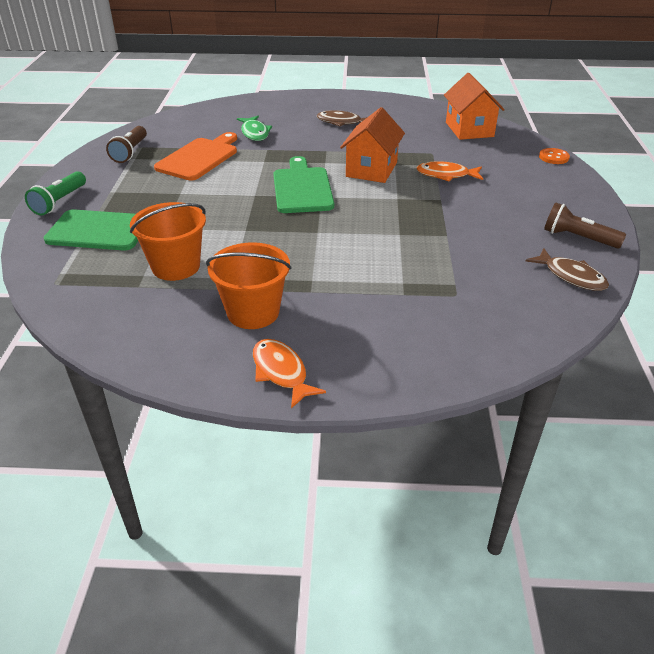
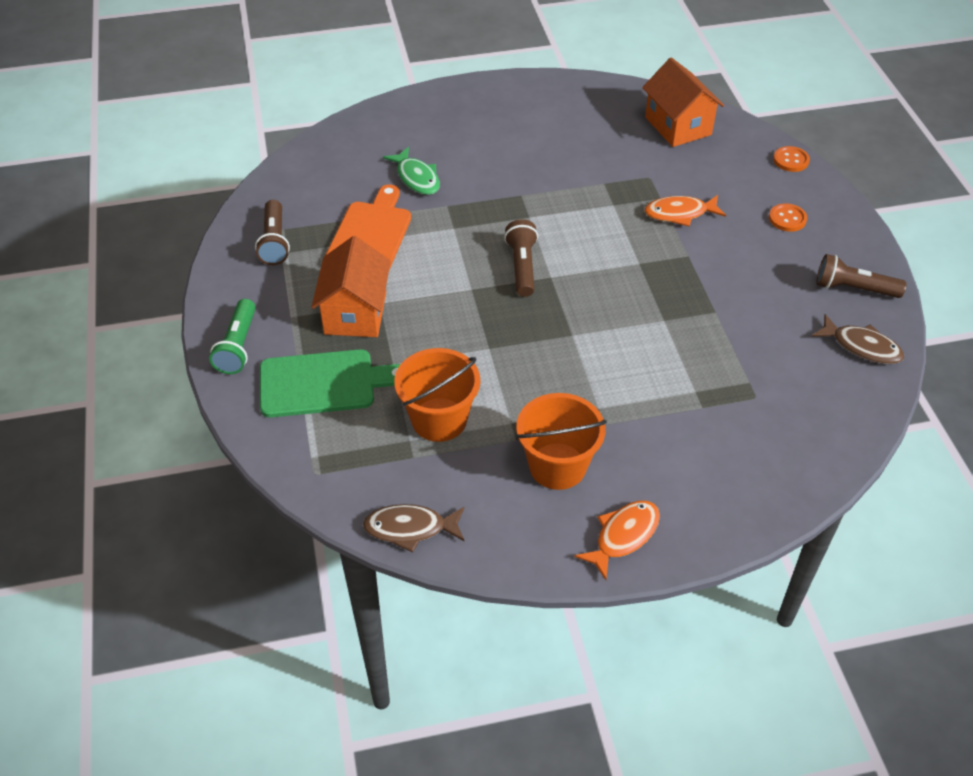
camera: 15 degrees left, 10 degrees up
orange fish [253,339,326,408] -> orange fish turned 90 degrees clockwise [575,501,660,580]
green cutting board [273,156,334,213] -> brown flashlight [504,219,538,297]
brown fish [317,110,367,127] -> brown fish moved to [363,504,464,553]
orange house [340,107,405,183] -> orange house moved to [312,236,391,337]
none -> orange button [769,203,807,232]

